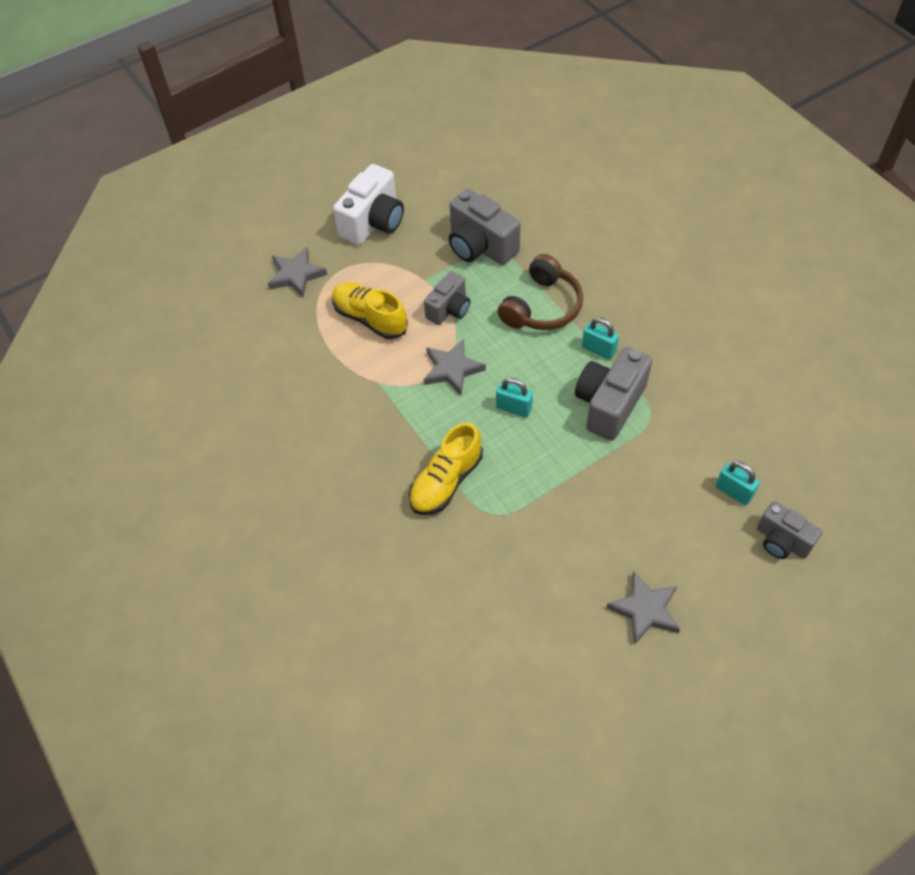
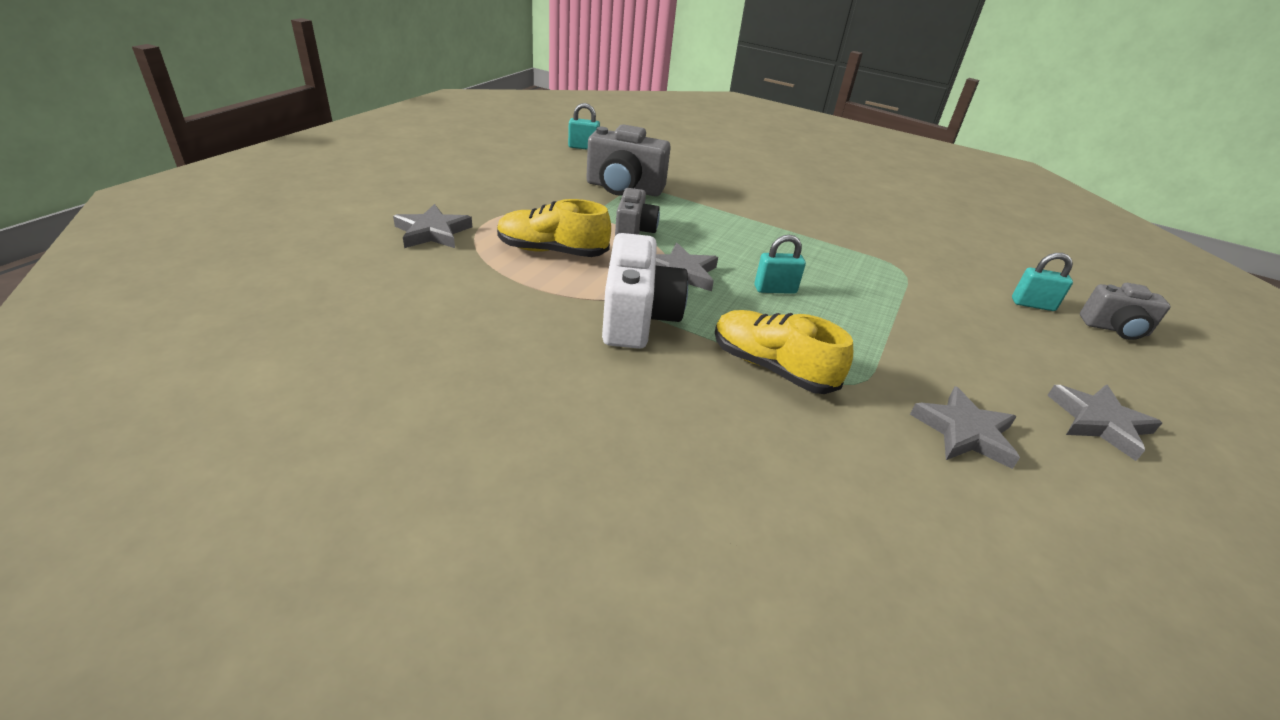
camera: 35 degrees left, 20 degrees down
white camera [333,164,404,245] -> white camera moved to [602,233,688,349]
yellow shoe [409,423,483,515] -> yellow shoe turned 120 degrees clockwise [715,310,853,394]
brown headphones [497,254,583,330] -> none
grey camera [575,347,652,441] -> none
turquoise padlock [582,317,619,360] -> turquoise padlock moved to [568,103,600,150]
none -> grey star [910,386,1020,469]

